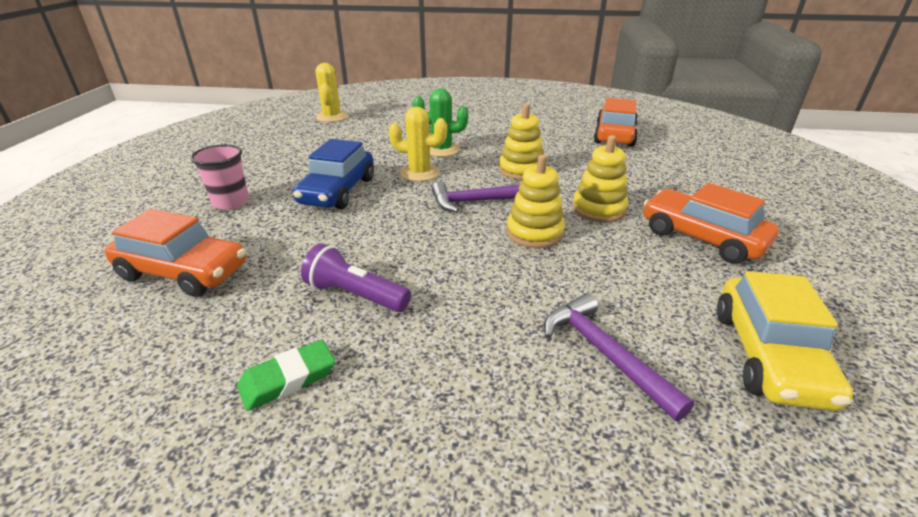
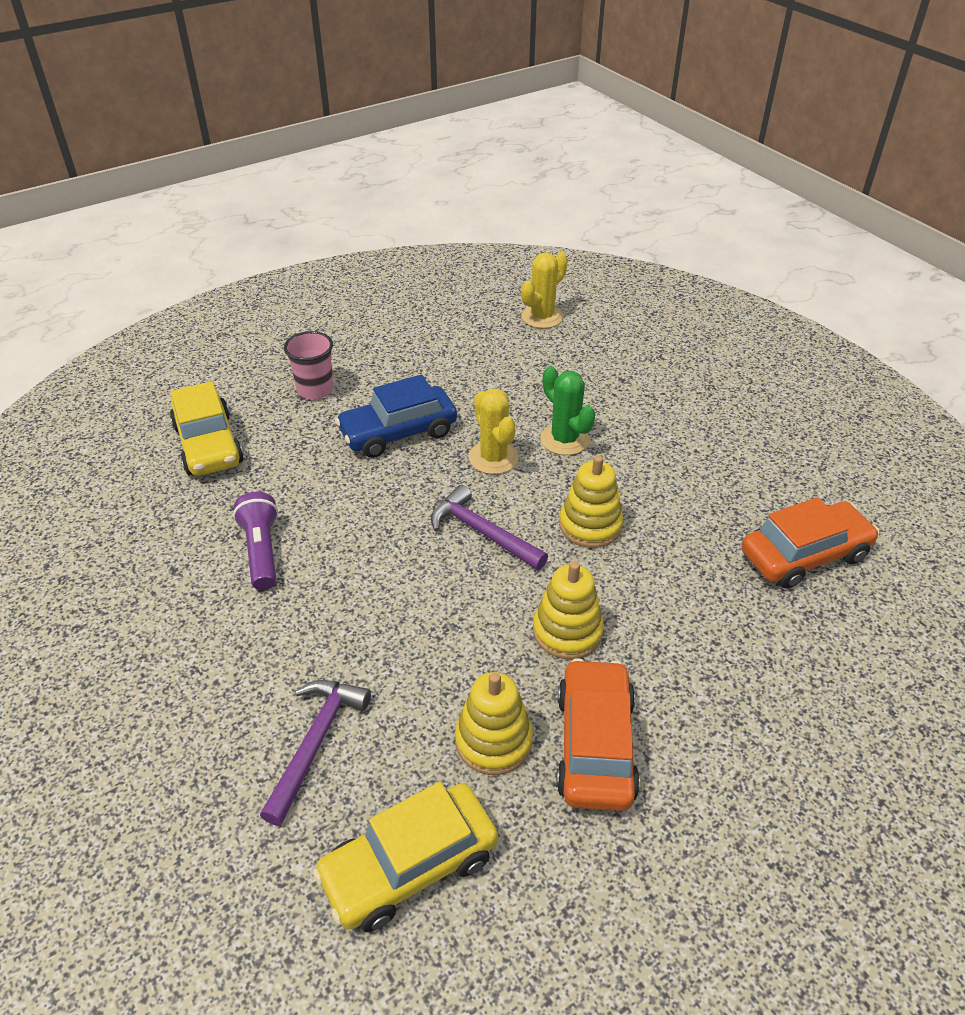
camera: 50 degrees right, 10 degrees up
orange car [105,209,246,297] -> yellow car [170,381,244,476]
green eraser [237,339,335,411] -> none
yellow stacking toy [506,155,565,248] -> yellow stacking toy moved to [455,672,533,775]

